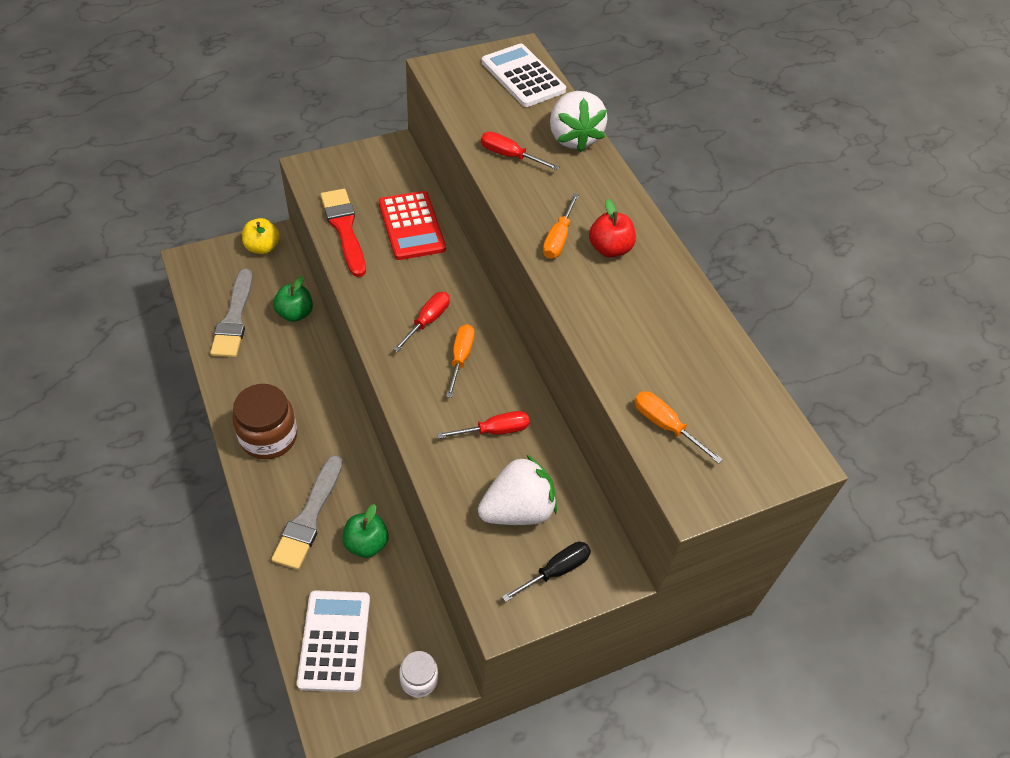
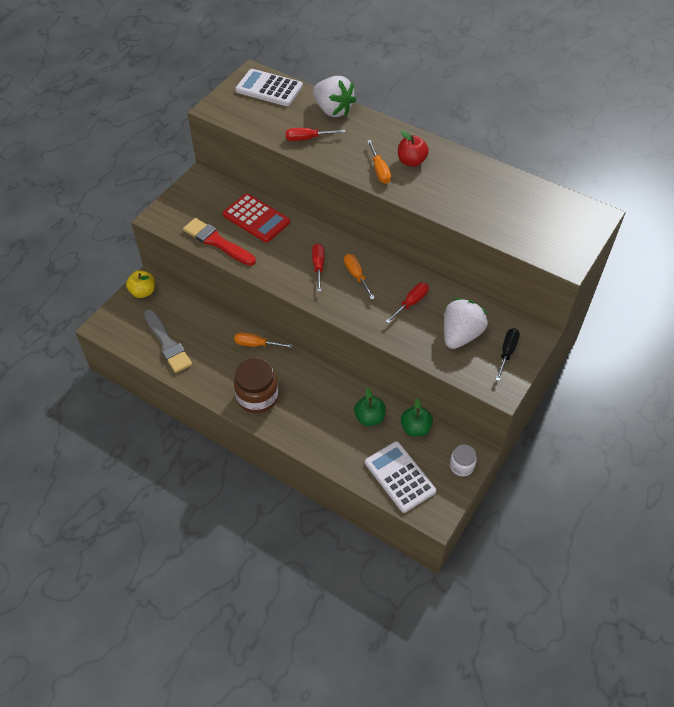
camera: 30 degrees left, 0 degrees up
grey brush [271,455,343,570] -> none
green apple [273,276,313,322] -> green apple moved to [401,398,433,437]
orange screwdriver [634,391,723,464] -> orange screwdriver moved to [234,332,293,348]

